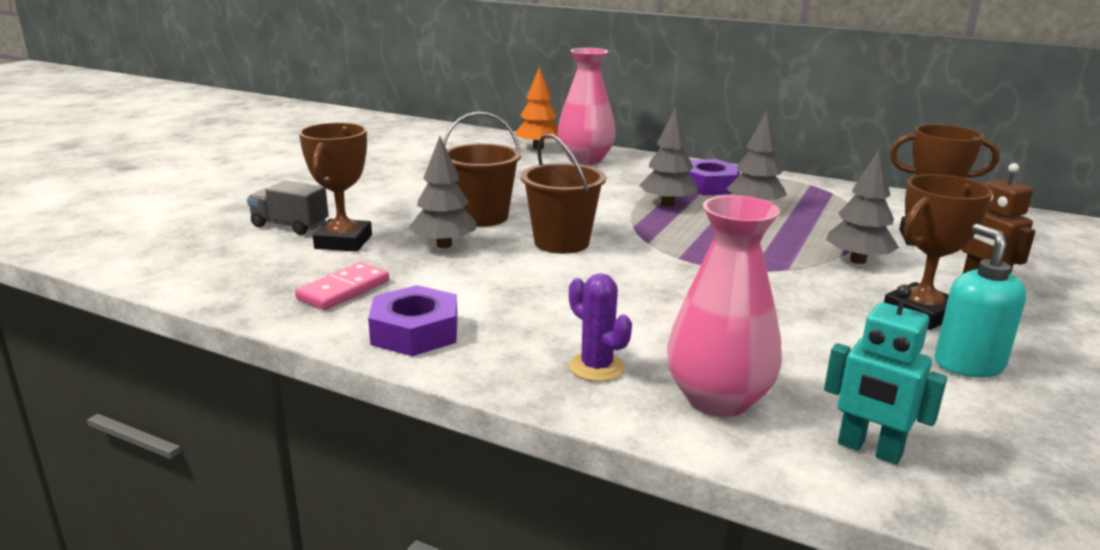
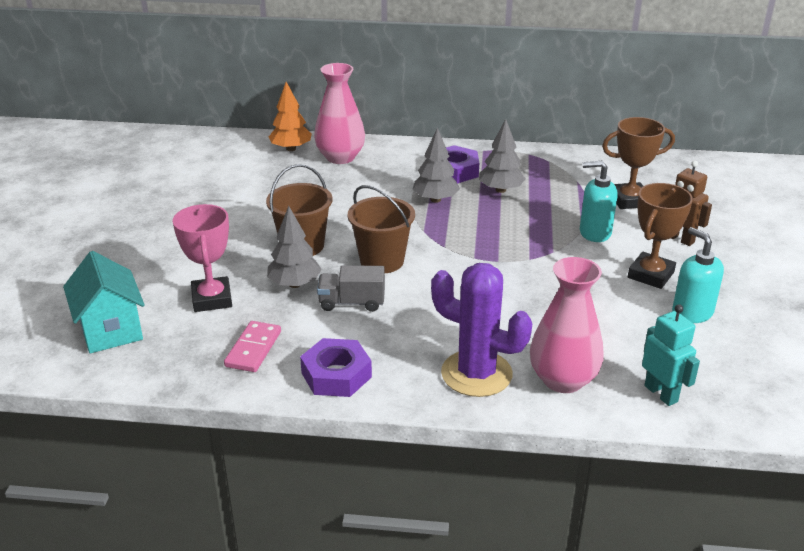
camera: 20 degrees left, 10 degrees up
grey truck [247,181,329,235] -> grey truck moved to [317,265,385,312]
brown trophy [299,123,372,252] -> pink trophy [173,204,232,312]
purple cactus [569,273,632,382] -> purple cactus [431,263,532,397], size x1.85
turquoise robot [824,284,947,465] -> turquoise robot turned 135 degrees counterclockwise [642,304,700,406]
grey tree [826,150,899,264] -> turquoise soap dispenser [580,161,617,242]
none -> turquoise house [63,251,145,353]

